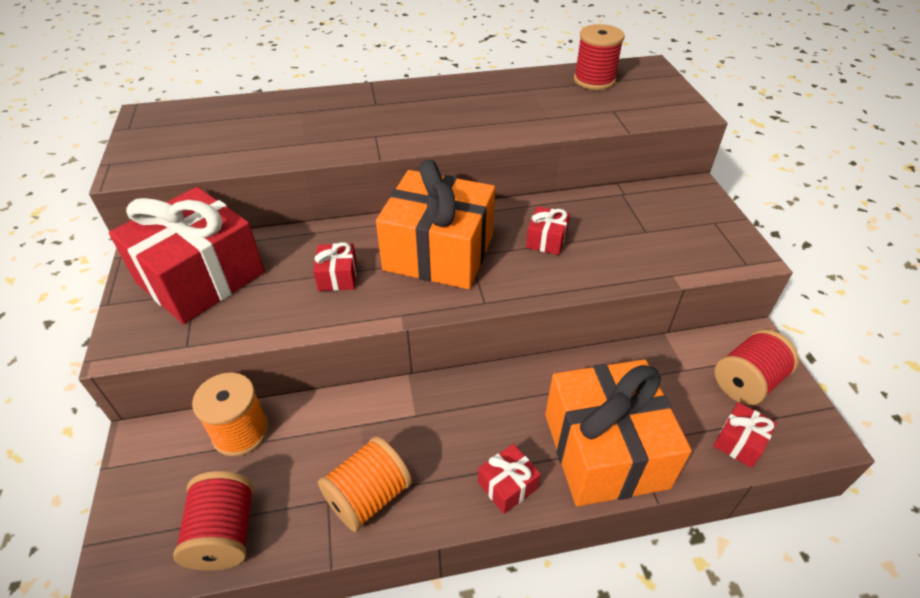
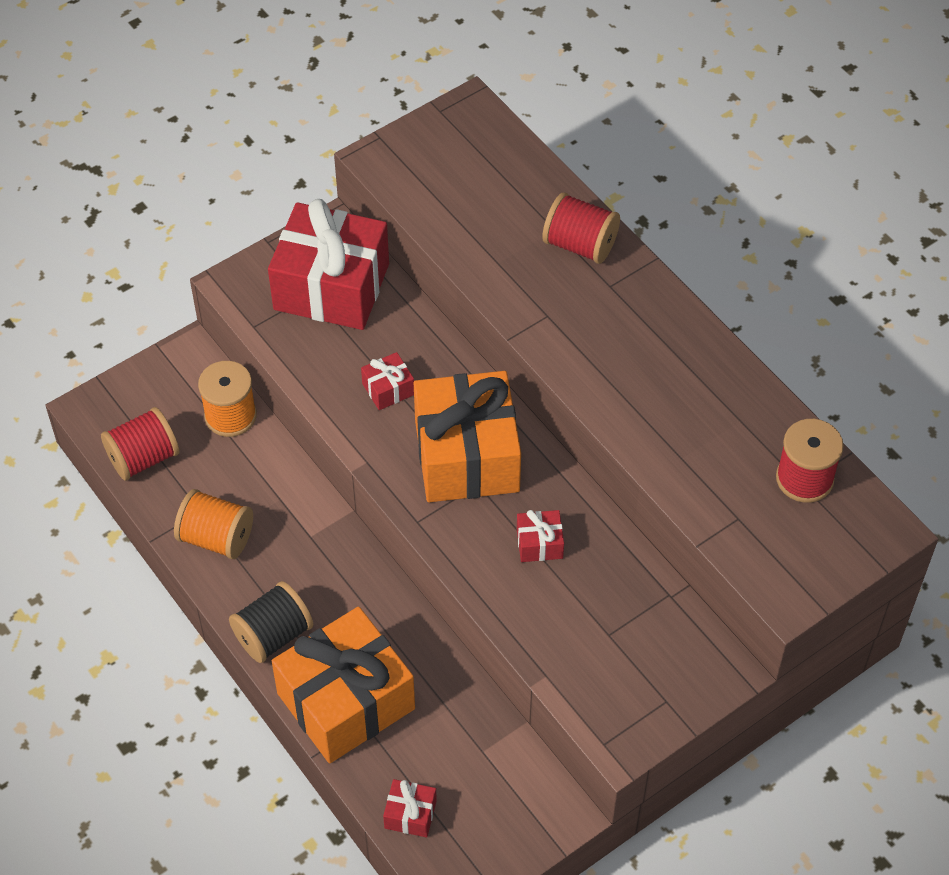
camera: 65 degrees right, 10 degrees up
red gift [478,444,541,514] -> black spool [229,581,313,663]
red spool [714,329,799,405] -> red spool moved to [542,192,620,264]

